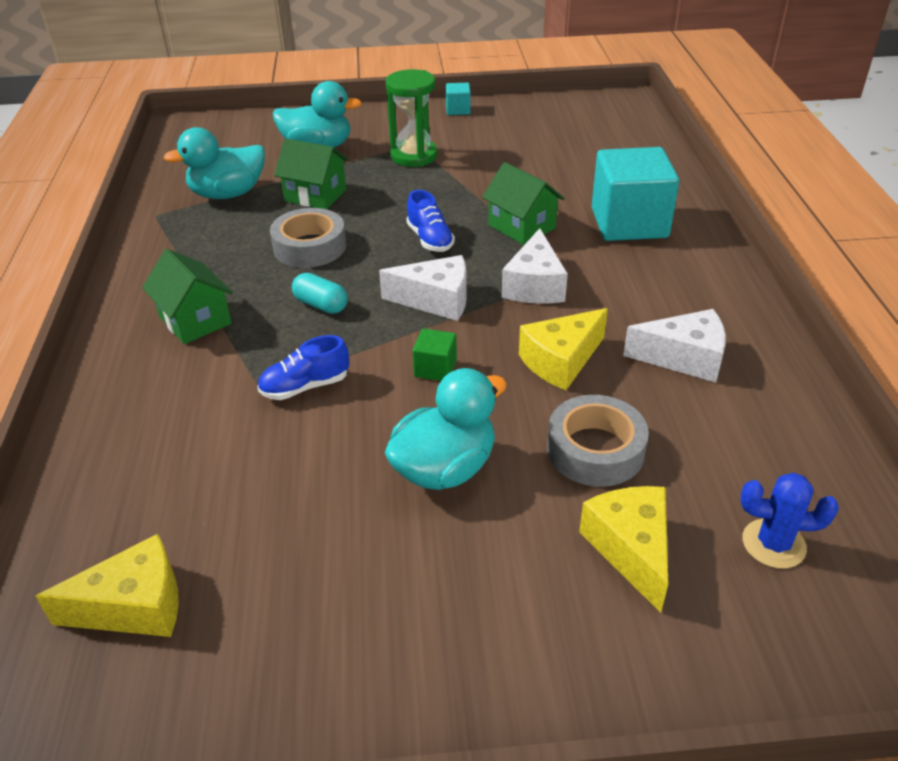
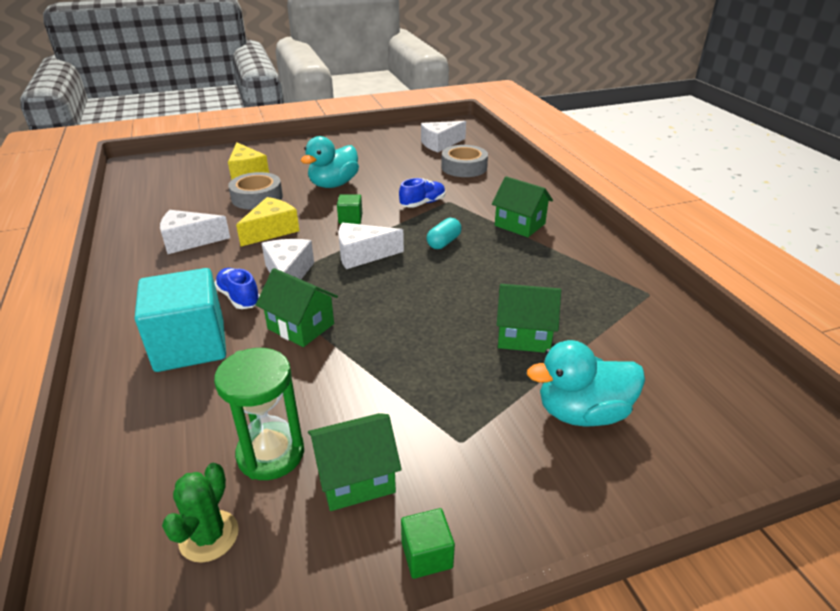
camera: 165 degrees right, 5 degrees down
yellow cheese [35,534,179,637] -> white cheese [421,121,466,152]
turquoise duck [163,127,265,199] -> none
grey tape [270,208,346,268] -> grey tape moved to [441,145,488,177]
turquoise capsule [292,273,348,314] -> turquoise capsule turned 75 degrees counterclockwise [427,218,462,249]
green hourglass [386,69,437,167] -> green hourglass moved to [214,348,304,480]
blue shoe [407,190,455,252] -> blue shoe moved to [215,268,260,309]
turquoise cube [446,83,471,115] -> green cube [401,508,455,579]
blue cactus [741,473,839,569] -> none
none -> green cactus [162,463,239,563]
none -> green house [308,413,402,511]

